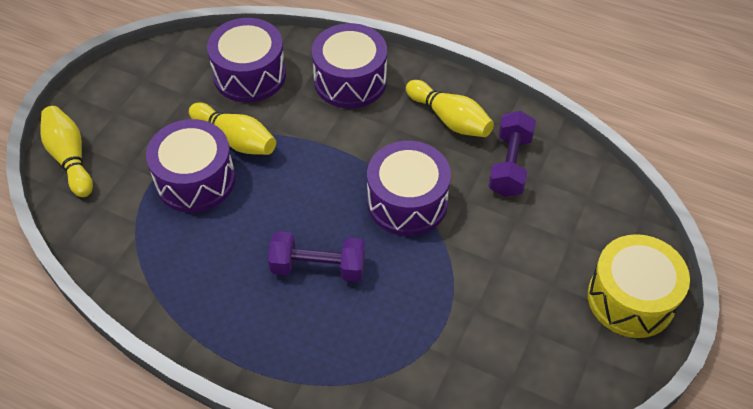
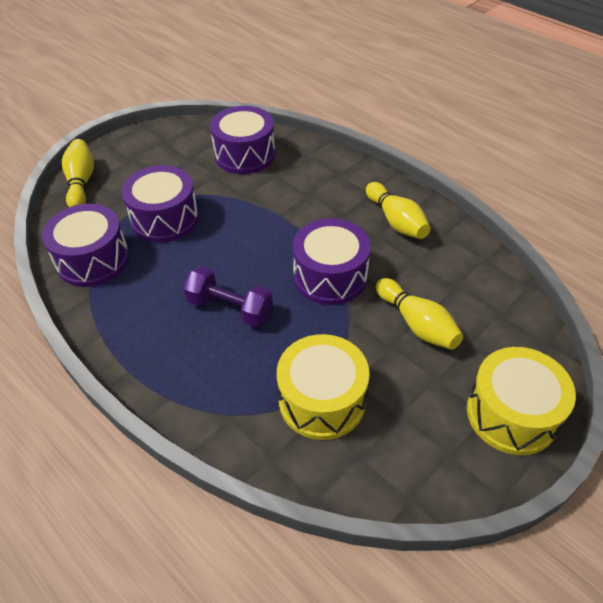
camera: 20 degrees right, 5 degrees down
yellow bowling pin [189,103,276,155] -> yellow bowling pin moved to [376,278,463,350]
purple drum [312,23,387,108] -> purple drum moved to [42,204,129,287]
purple dumbbell [488,111,536,197] -> none
none -> yellow drum [277,334,370,440]

